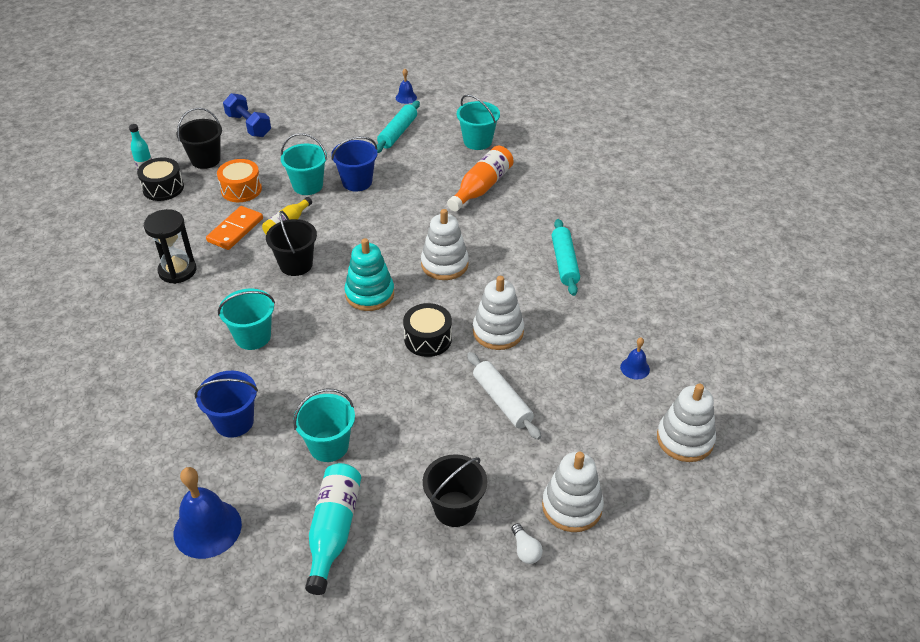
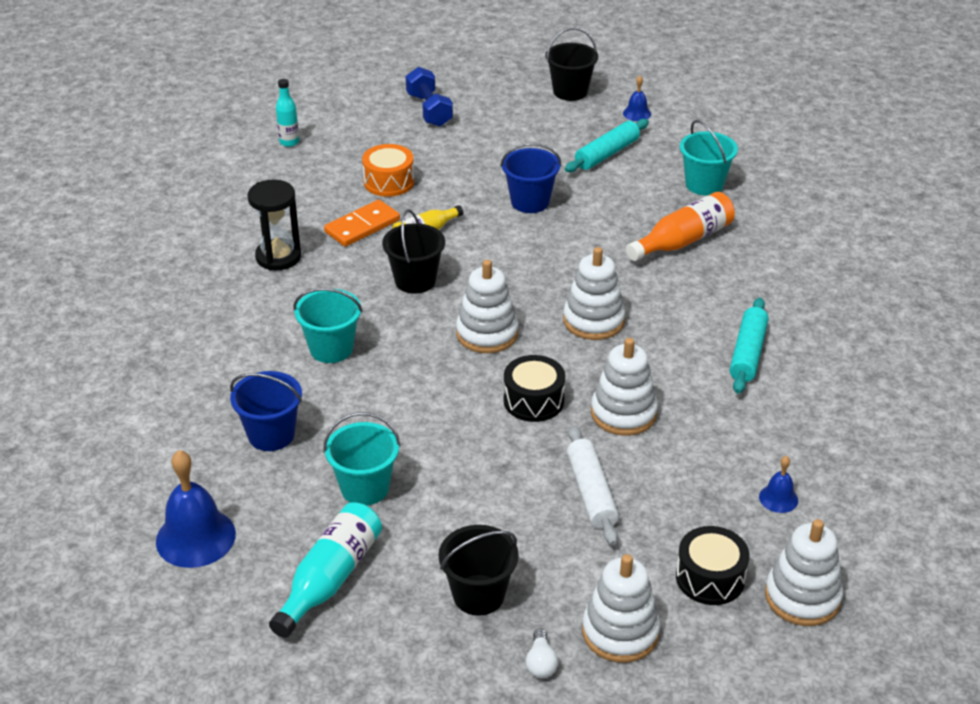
camera: 20 degrees right, 5 degrees down
black drum [137,158,184,201] -> black drum moved to [676,526,749,605]
black bucket [176,108,222,169] -> black bucket moved to [545,28,598,101]
turquoise bucket [281,133,327,195] -> none
turquoise stacking toy [345,238,394,311] -> white stacking toy [456,260,519,353]

